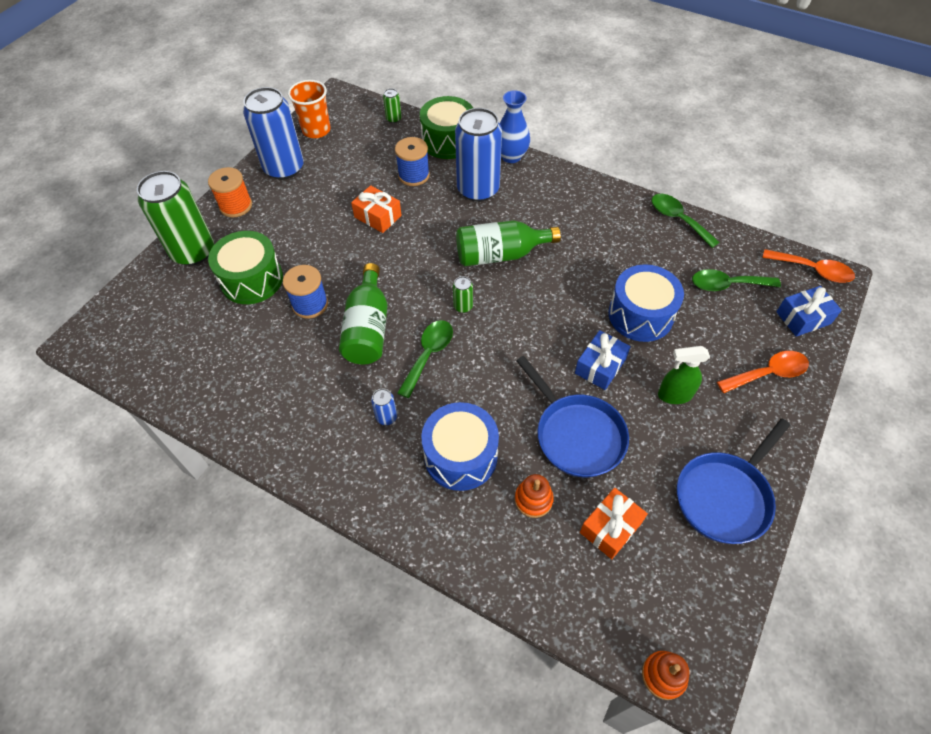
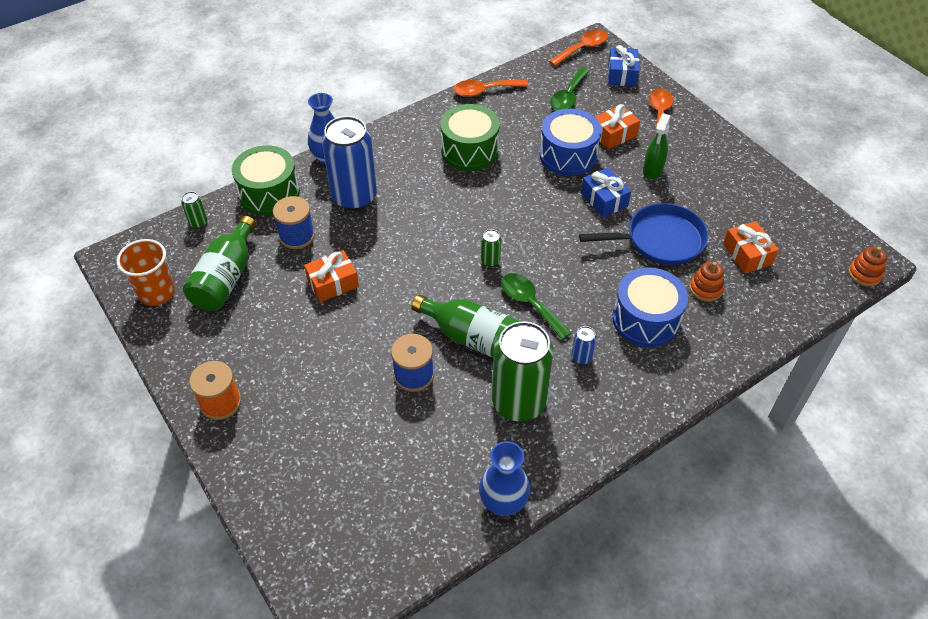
camera: 65 degrees left, 5 degrees down
green can [137,171,214,266] -> green can moved to [492,321,554,422]
green drum [208,231,283,304] -> green drum moved to [440,104,500,171]
blue can [243,87,304,180] -> none
green bottle [456,220,561,266] -> green bottle moved to [183,216,256,311]
green spoon [652,194,720,248] -> orange spoon [453,80,529,97]
blue pan [677,419,791,544] -> none
none -> blue vase [479,441,530,516]
none -> orange gift [595,104,640,149]

